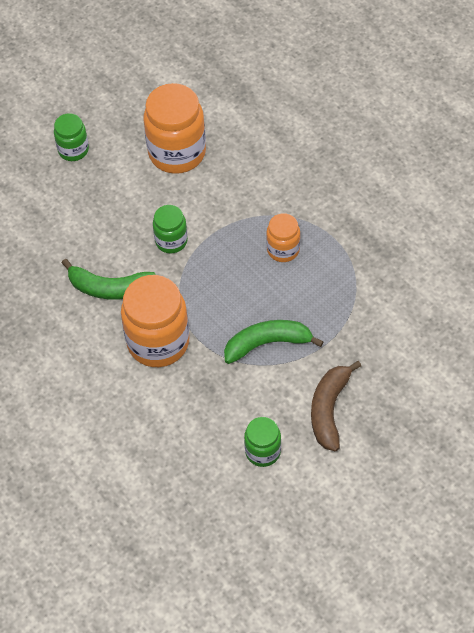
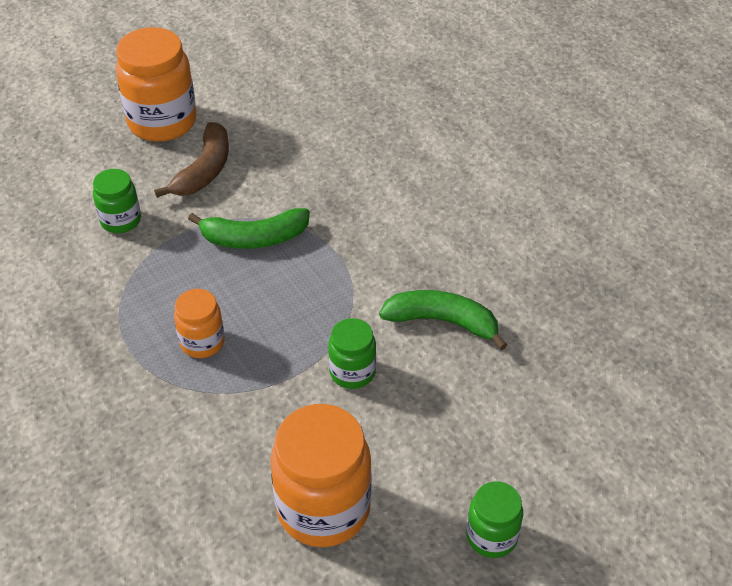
camera: 175 degrees left, 10 degrees down
orange jar [121,275,190,367] -> orange jar moved to [116,27,197,142]
green jar [244,417,281,467] -> green jar moved to [93,169,141,233]

